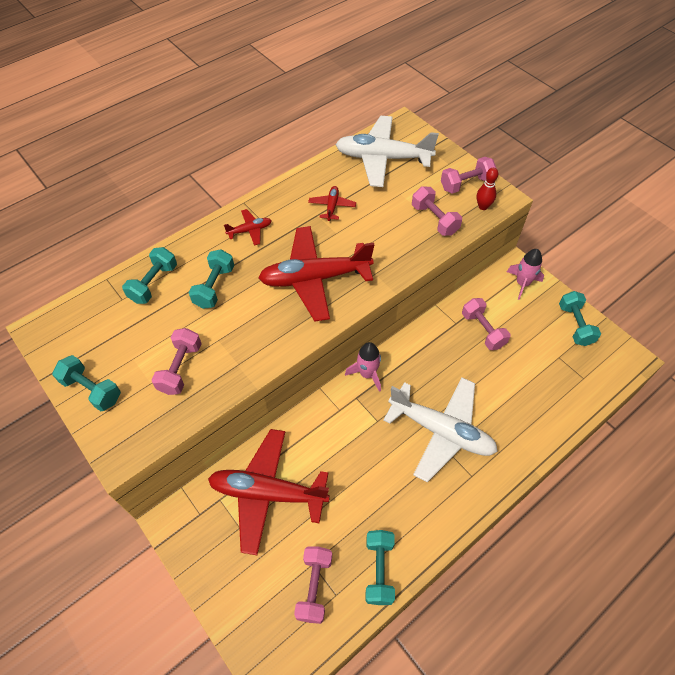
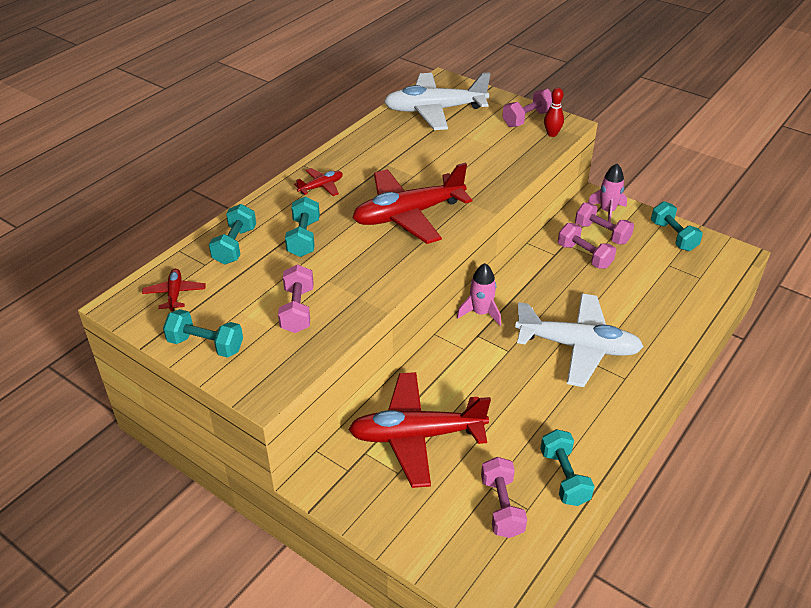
camera: 15 degrees left, 15 degrees down
red plane [308,186,356,221] -> red plane moved to [142,269,206,311]
pink dumbbell [412,186,462,236] -> pink dumbbell moved to [575,202,634,244]

